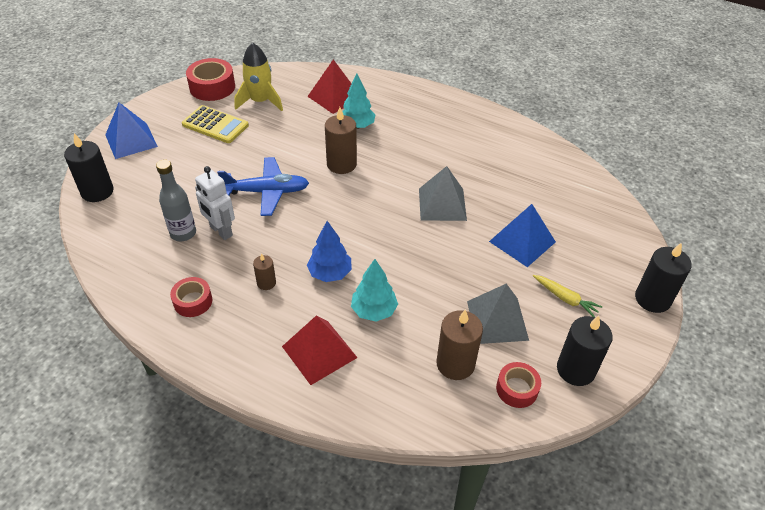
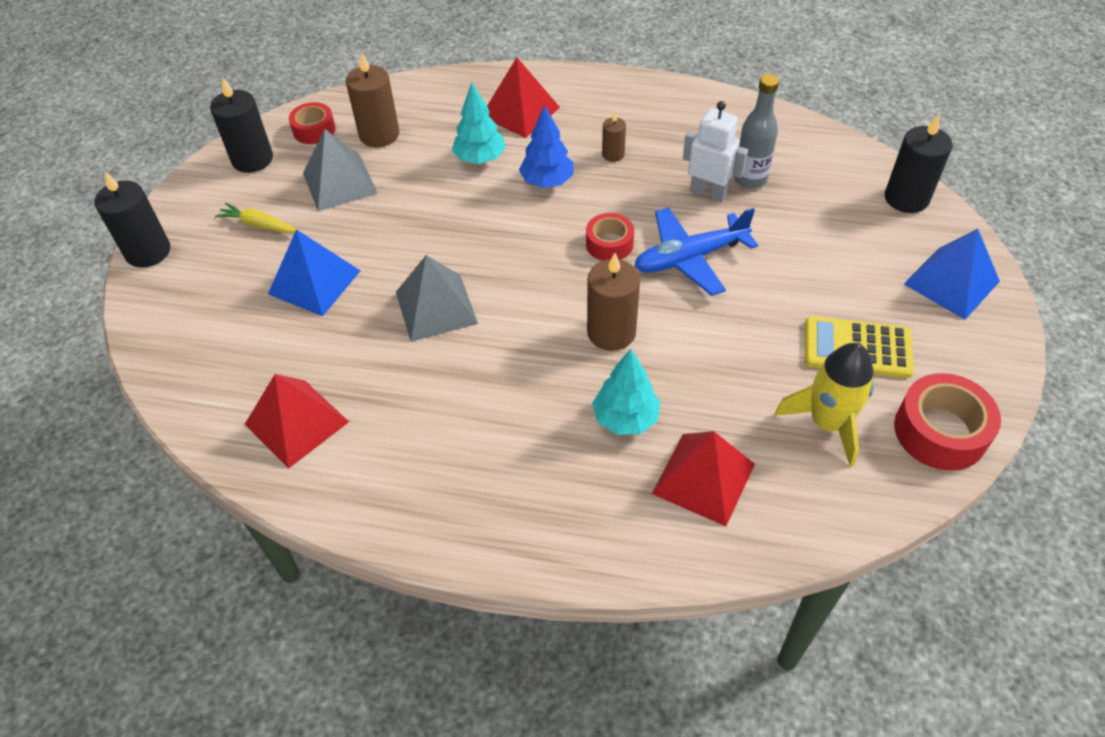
camera: 165 degrees right, 5 degrees up
red tape [170,277,212,317] -> red tape moved to [586,213,634,261]
none -> red pyramid [245,374,349,469]

